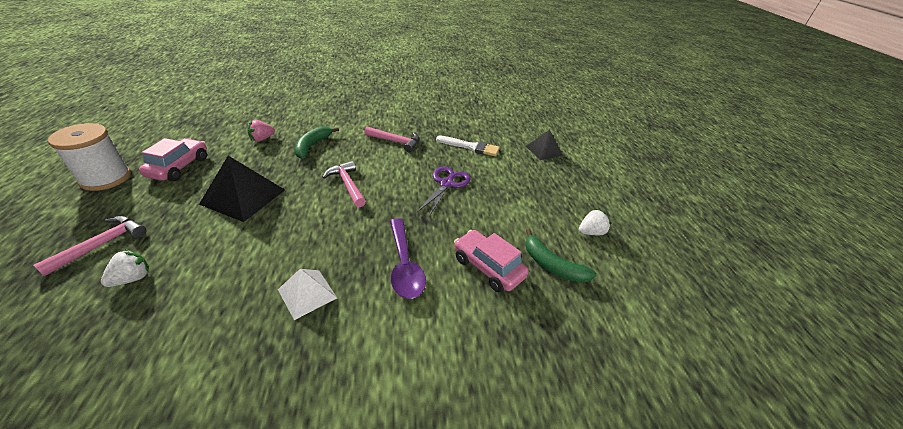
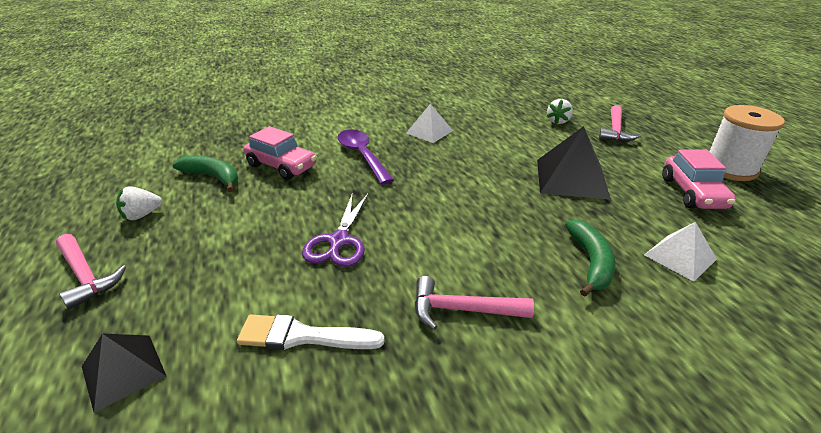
camera: 170 degrees right, 5 degrees down
pink strawberry [247,120,275,142] -> white pyramid [644,222,717,282]
pink hammer [323,161,366,207] -> pink hammer moved to [56,234,126,310]

